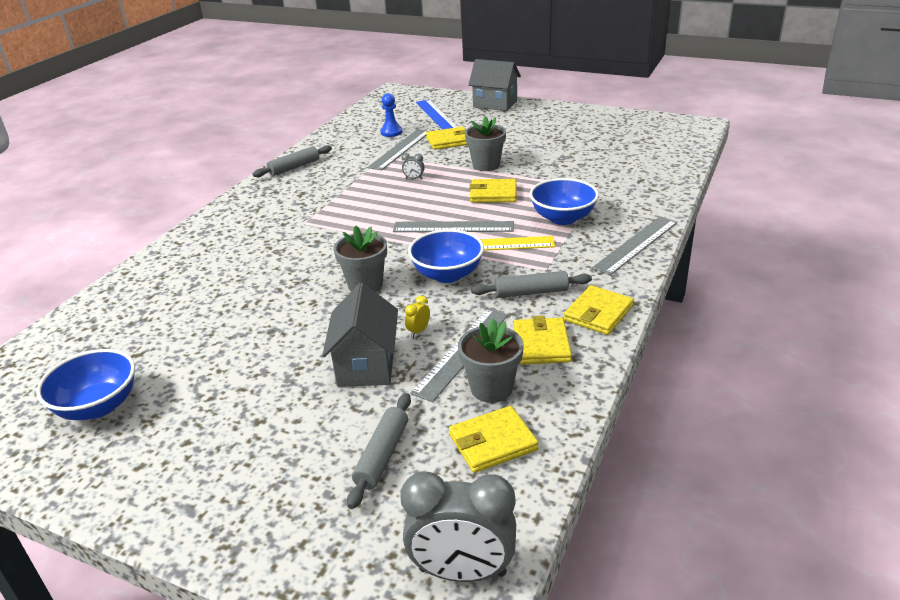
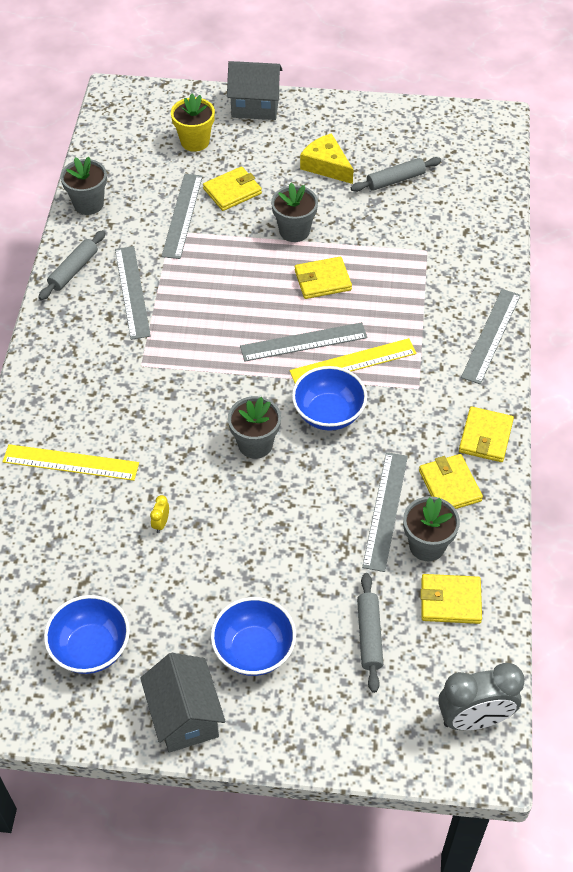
camera: 20 degrees left, 20 degrees up
grey house [322,283,398,387] -> grey house moved to [140,653,226,753]
blue pawn [380,93,402,137] -> none
grey clock [402,153,425,179] -> none
yellow clock [405,295,430,337] -> yellow clock moved to [150,495,169,533]
blue ruler [416,100,457,129] -> yellow flower pot [171,94,215,152]
yellow wallet [449,406,539,473] -> yellow wallet turned 45 degrees clockwise [421,574,482,624]
grey rolling pin [471,271,592,298] -> grey rolling pin moved to [351,157,441,192]
blue bowl [530,178,599,225] -> blue bowl moved to [211,597,296,676]
none -> yellow ruler [2,444,139,481]
none -> grey flower pot [60,157,107,215]
none -> grey ruler [115,246,151,340]
none -> yellow cheese [300,133,354,184]

